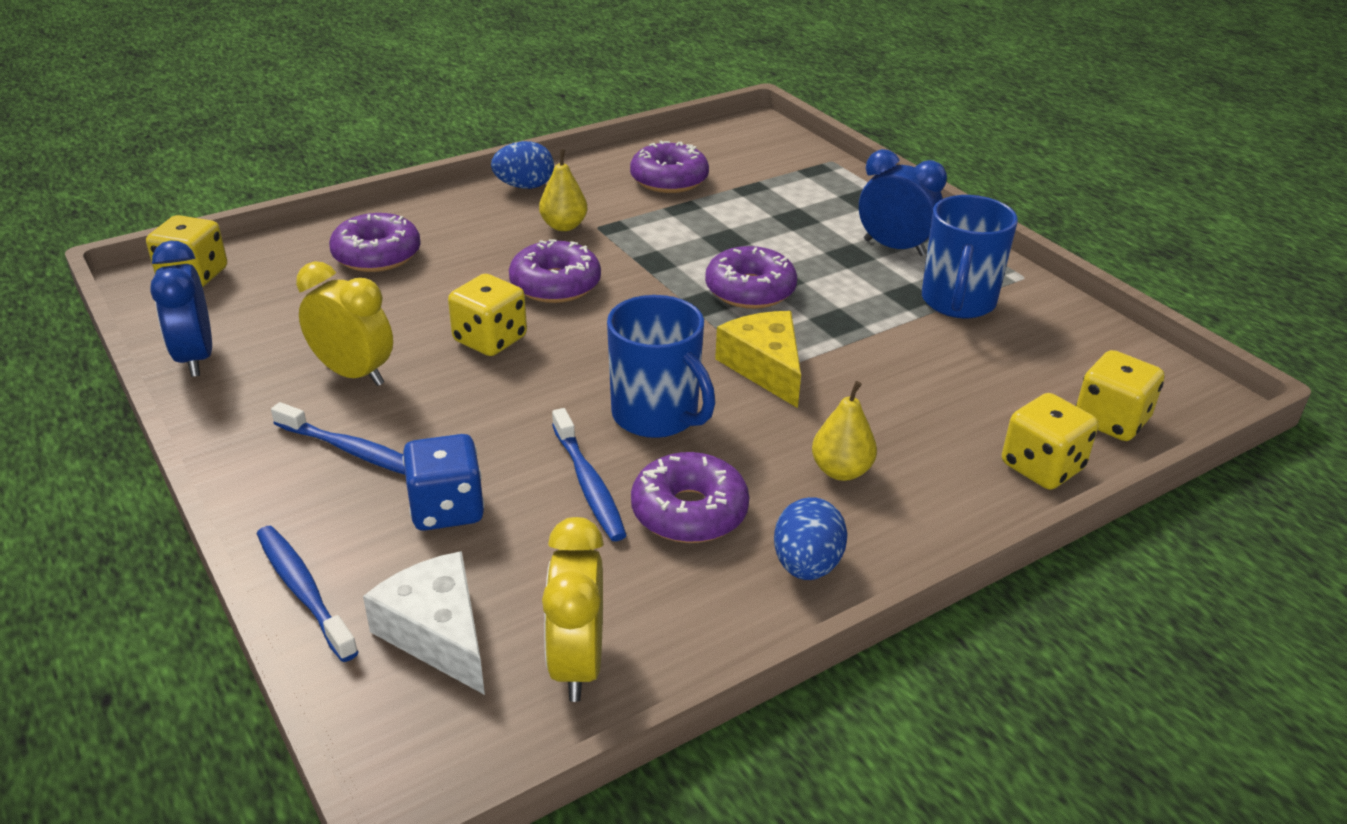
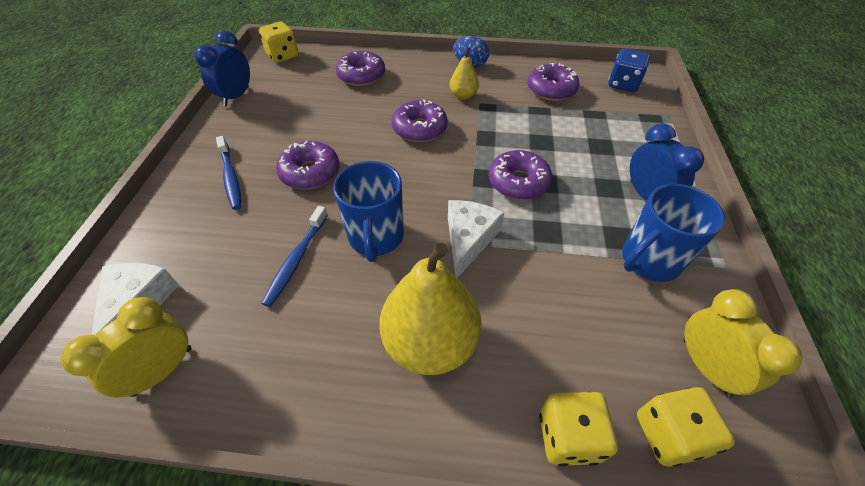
camera: 40 degrees right, 15 degrees up
blue toothbrush [257,526,359,662] -> none
yellow clock [296,261,393,386] -> yellow clock moved to [683,289,803,397]
blue dice [402,434,484,531] -> blue dice moved to [608,49,650,92]
yellow dice [448,274,527,356] -> none
purple donut [631,452,749,543] -> purple donut moved to [276,141,339,189]
yellow cheese [715,311,801,408] -> white cheese [448,200,504,278]
blue egg [774,497,848,580] -> none
yellow pear [812,381,877,481] -> yellow pear [380,243,482,375], size x2.03

